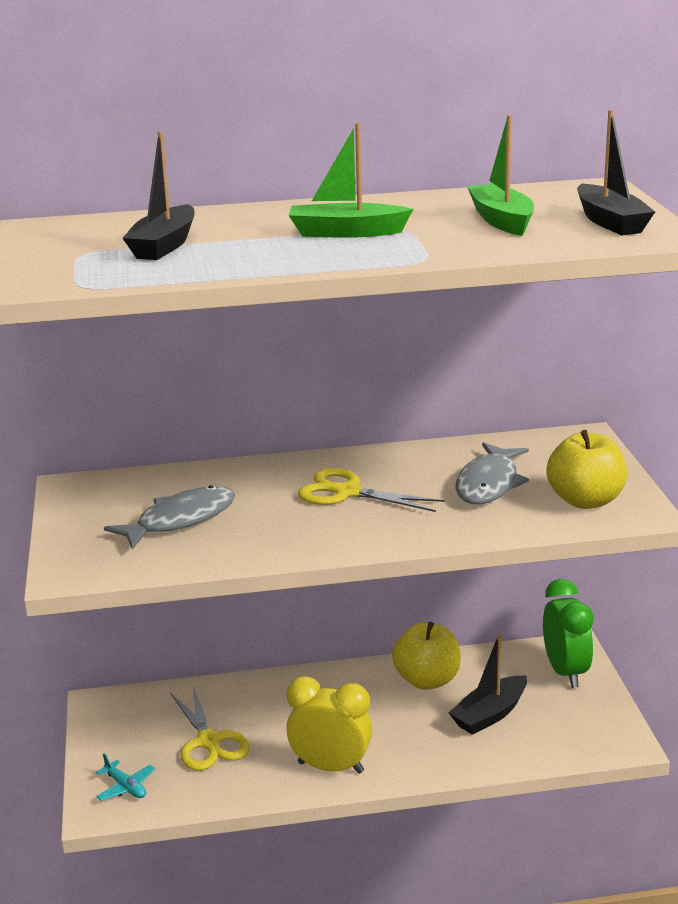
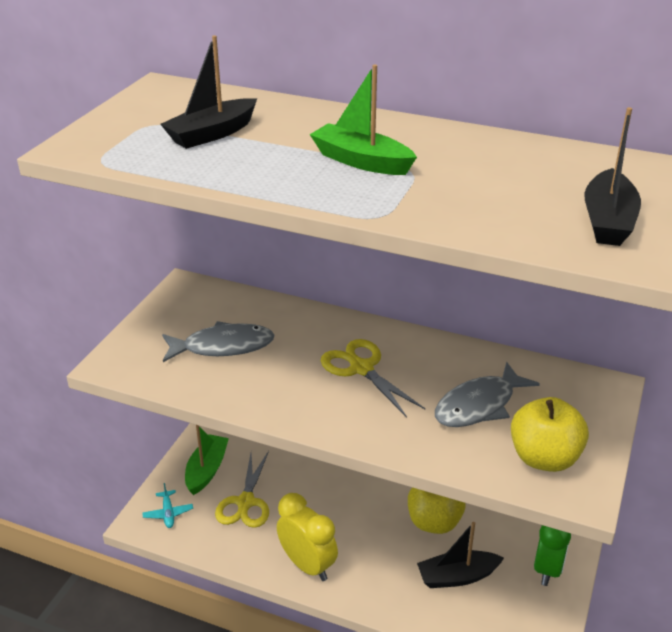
camera: 30 degrees right, 10 degrees up
green boat [467,115,534,236] -> green boat moved to [185,425,229,495]

